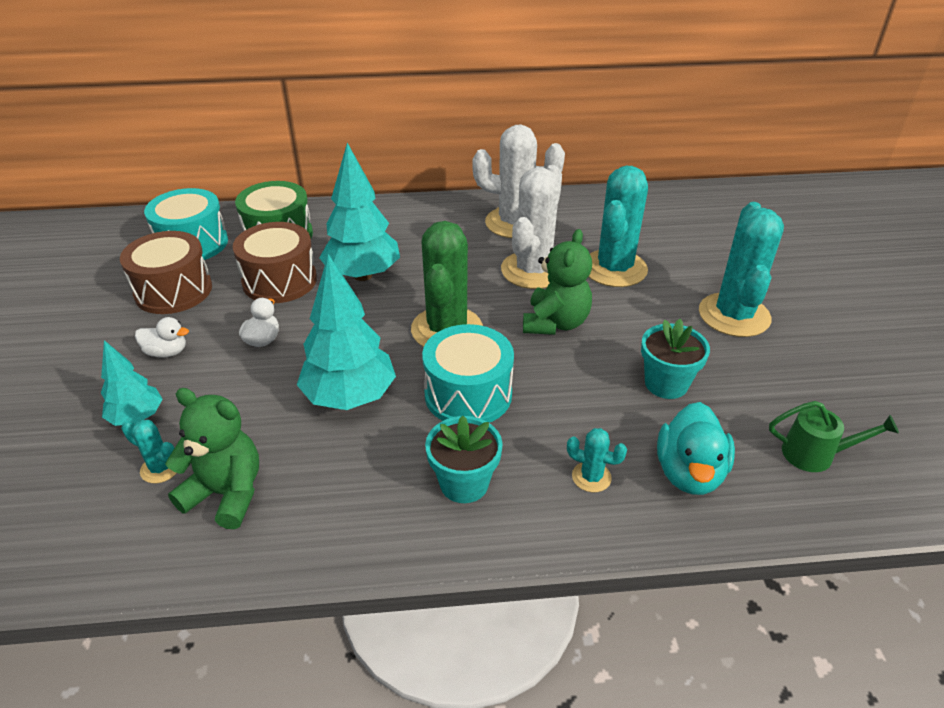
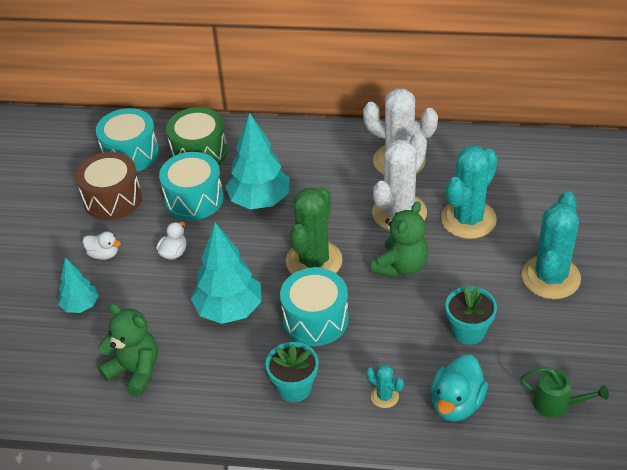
camera: 15 degrees right, 5 degrees up
turquoise cactus [121,420,177,483] -> none
brown drum [233,222,317,303] -> turquoise drum [159,152,224,220]

